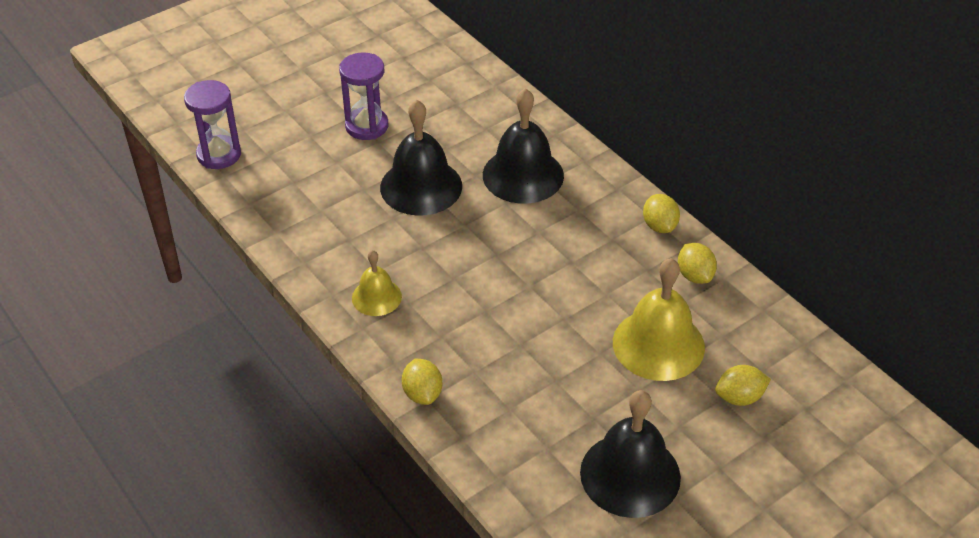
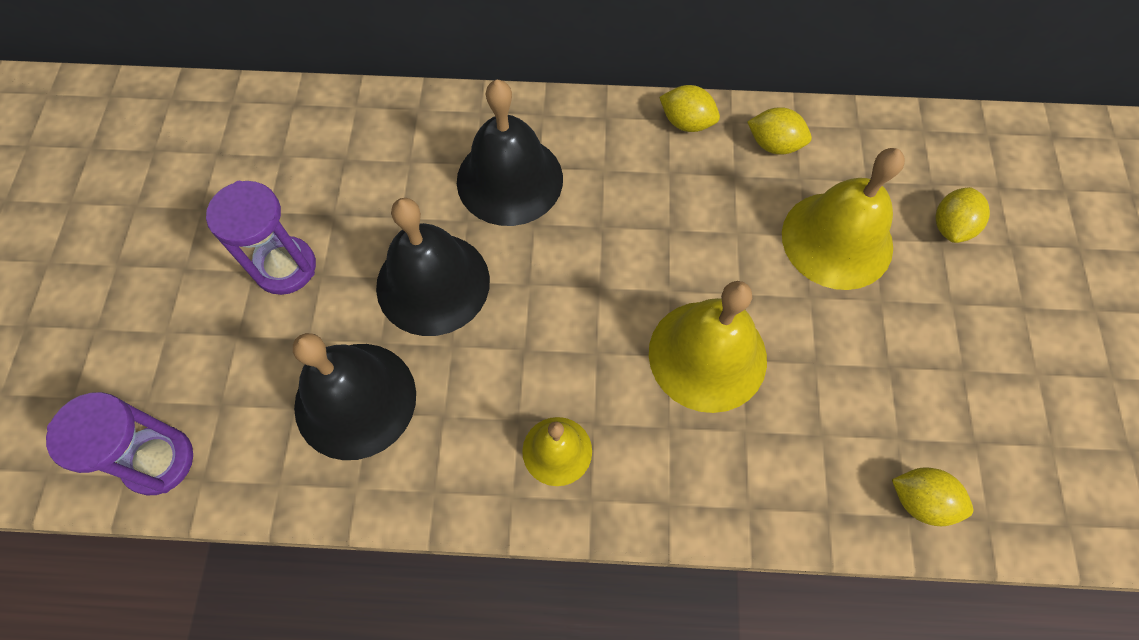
camera: 50 degrees left, 20 degrees up
yellow lemon [402,359,442,405] -> yellow lemon moved to [892,467,973,526]
black bell [580,390,681,518] -> black bell moved to [293,333,416,460]
none -> yellow bell [649,281,767,413]

